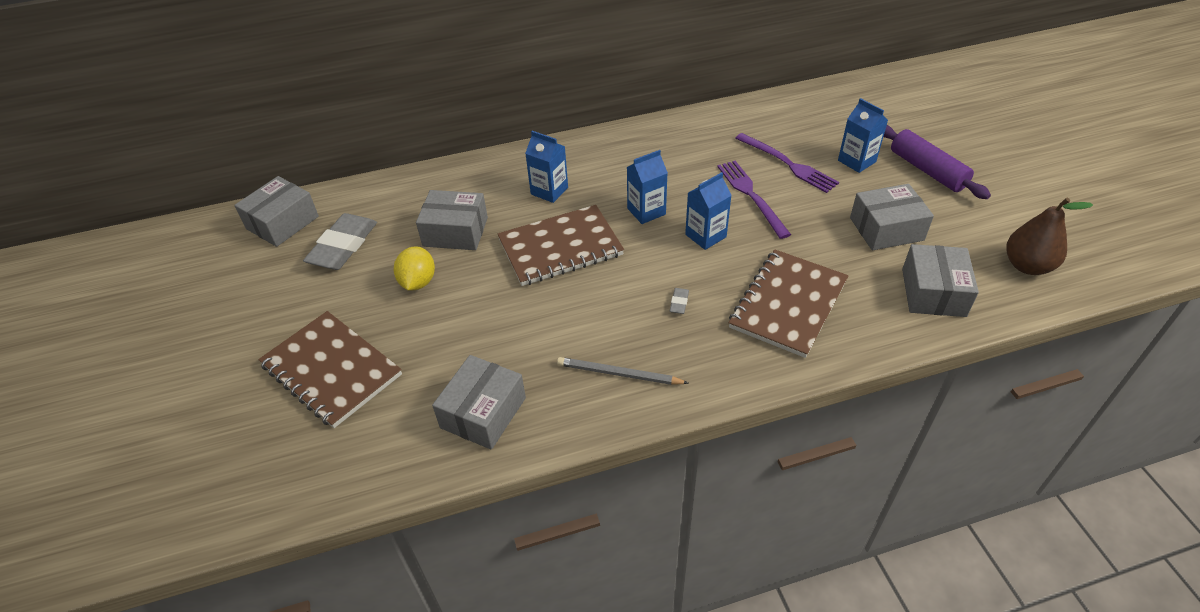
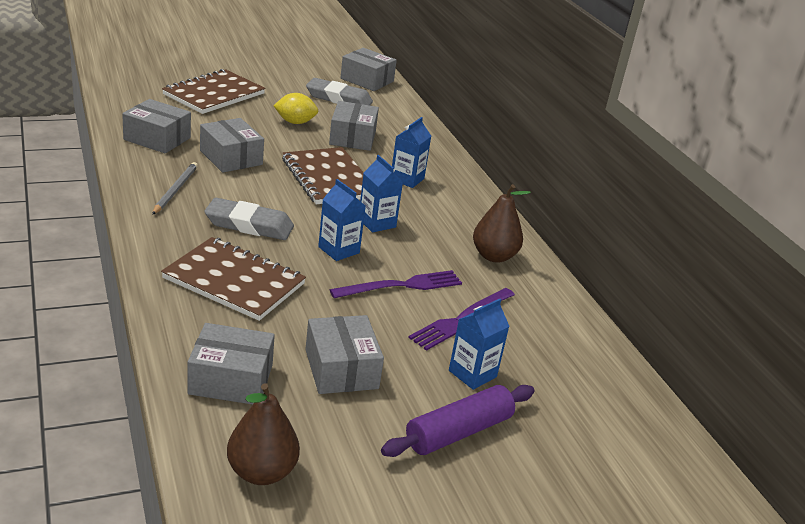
camera: 80 degrees right, 15 degrees down
grey eraser [670,288,689,314] -> grey eraser [204,198,294,240], size x2.45
none -> grey box [200,118,264,173]
none -> brown pear [473,184,530,263]

